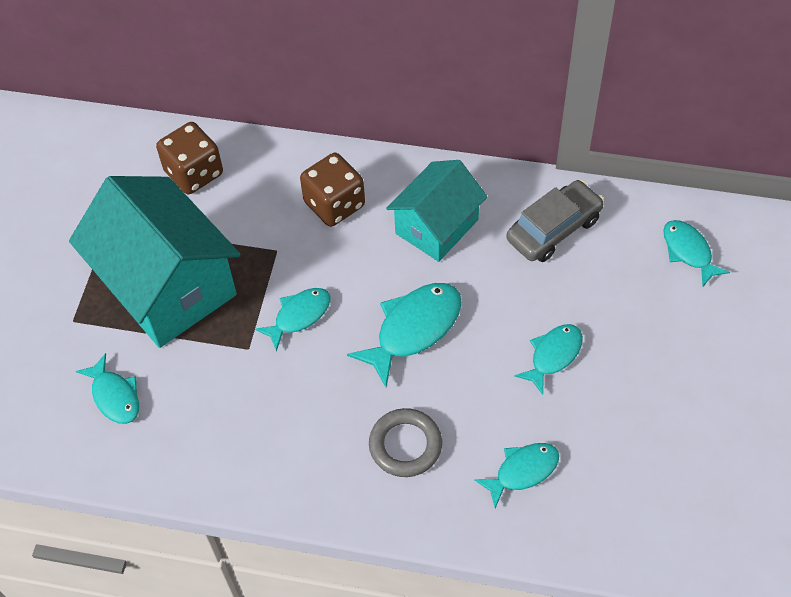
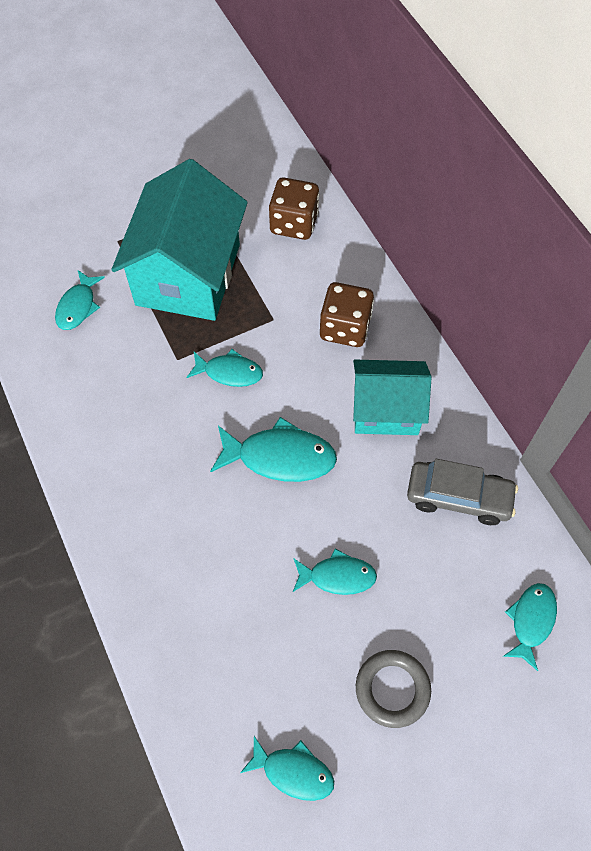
camera: 50 degrees right, 5 degrees up
grey ring [369,408,442,477] -> grey ring moved to [356,650,431,728]
turquoise fish [474,443,559,508] -> turquoise fish moved to [240,736,334,801]

